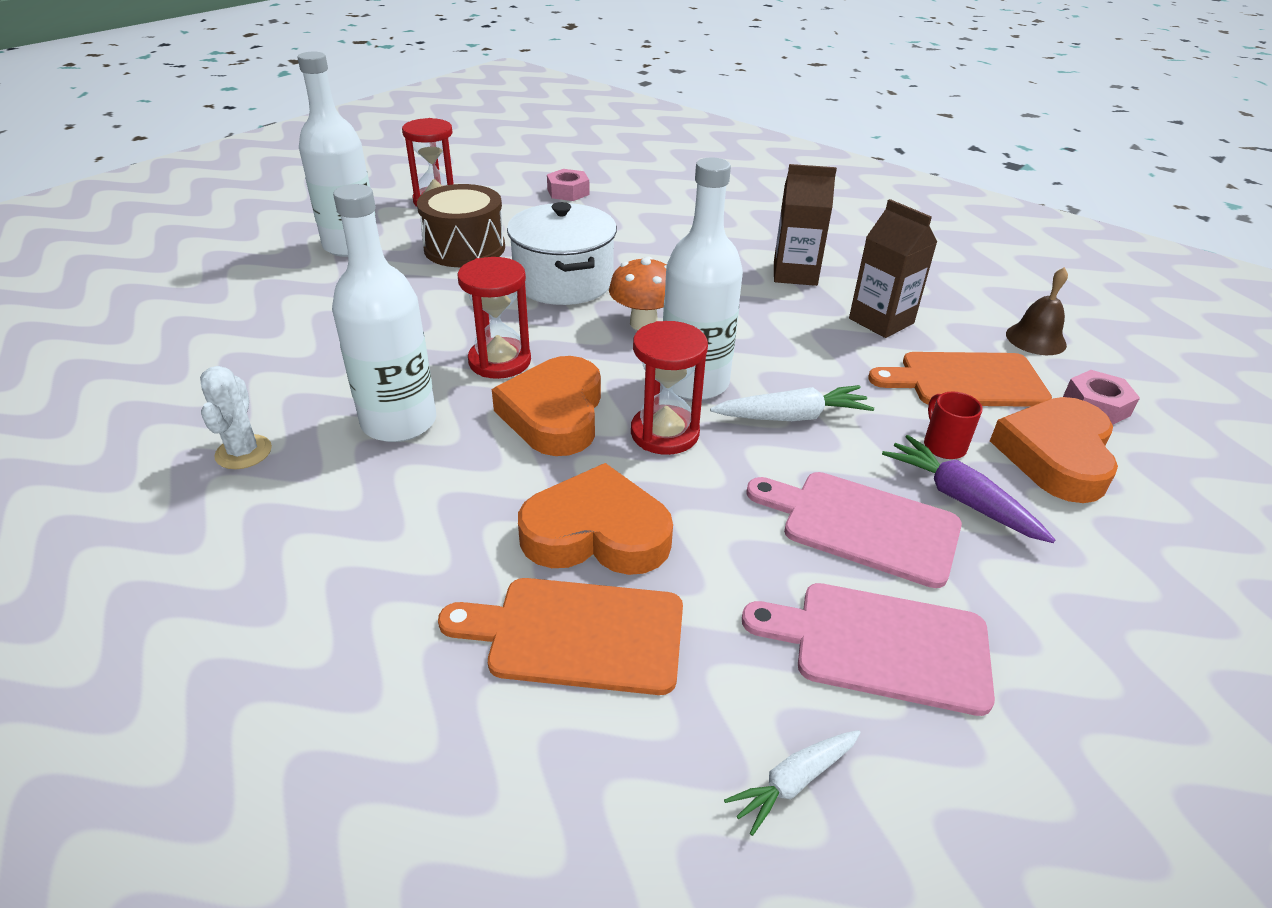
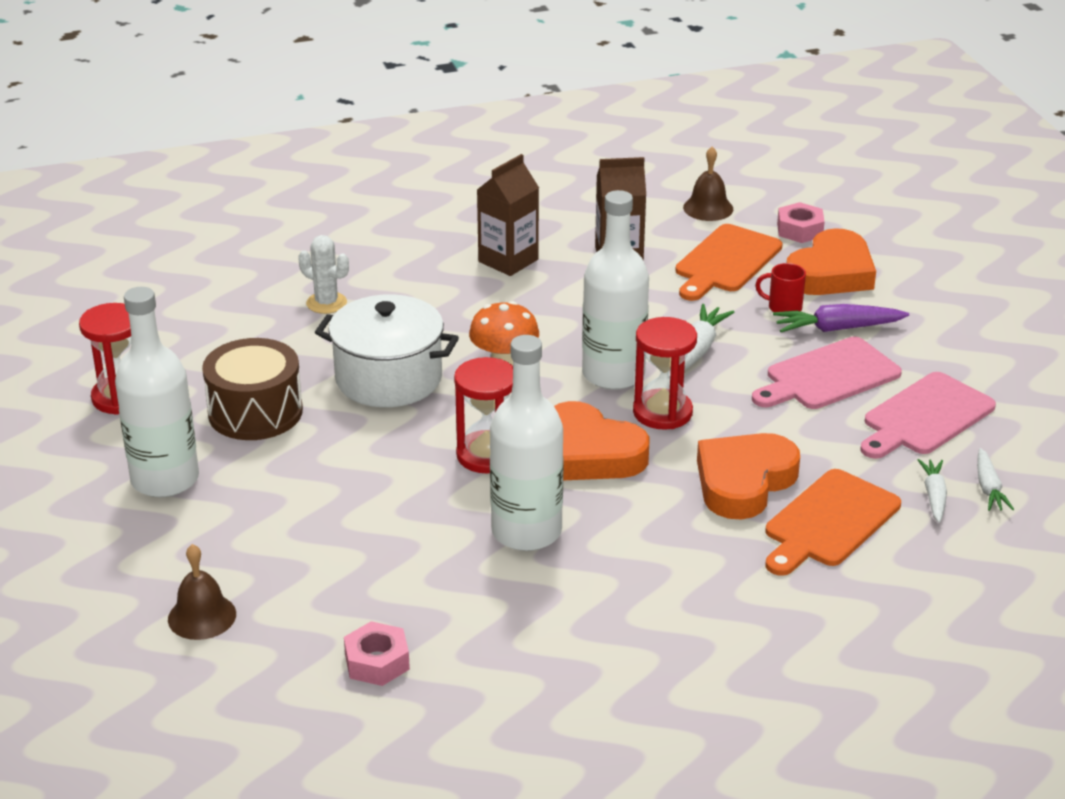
camera: 55 degrees left, 5 degrees down
white cactus [200,366,272,469] -> white cactus moved to [298,235,349,314]
pink nut [547,169,590,201] -> pink nut moved to [344,621,410,686]
orange heart [990,397,1118,503] -> orange heart turned 105 degrees counterclockwise [786,228,876,295]
none -> brown bell [168,544,236,640]
none -> white carrot [918,459,947,523]

